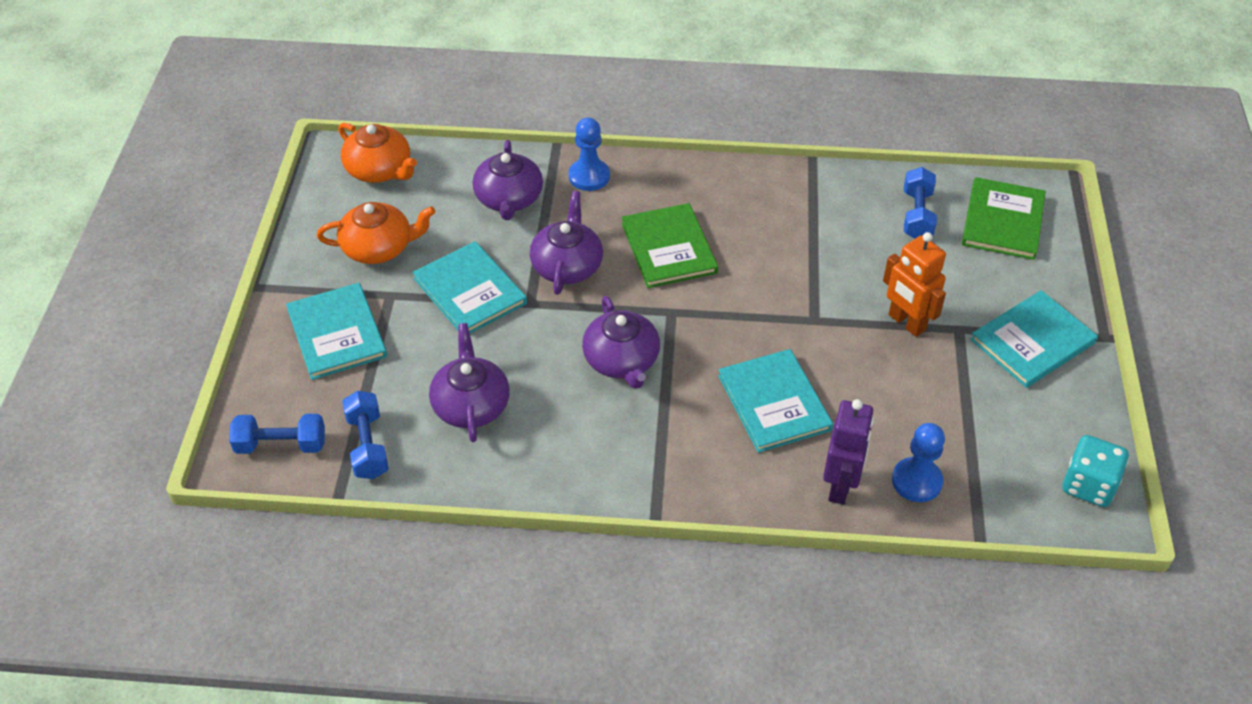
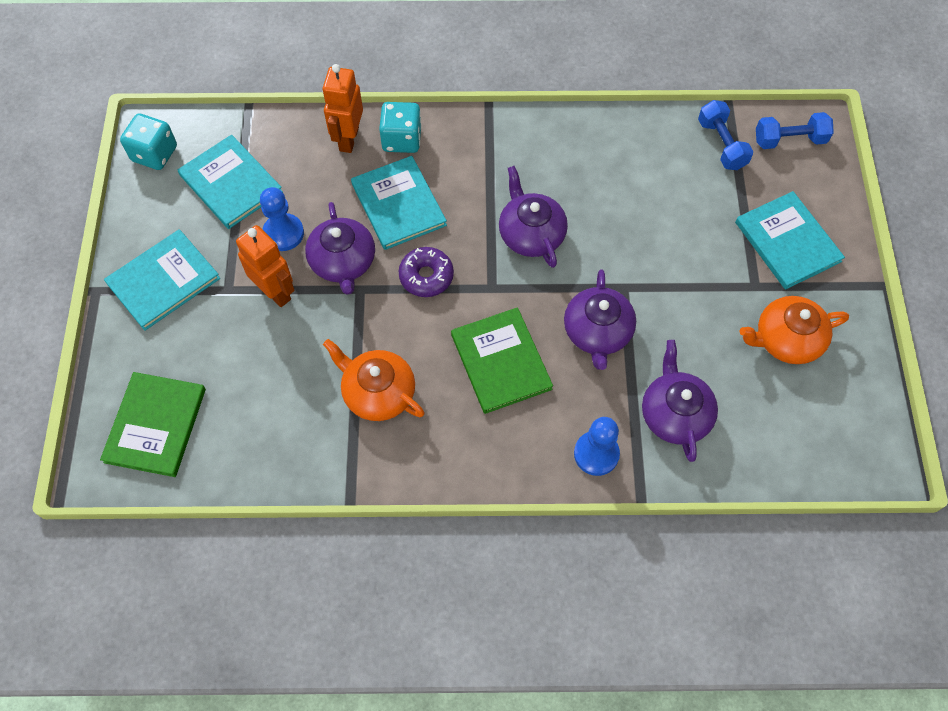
camera: 175 degrees right, 15 degrees up
orange teapot [338,123,417,183] -> orange teapot moved to [323,339,424,421]
turquoise book [412,241,527,334] -> turquoise book moved to [178,135,283,229]
purple teapot [429,323,510,442] -> purple teapot moved to [305,202,375,295]
purple robot [823,399,874,505] -> orange robot [322,64,363,153]
blue pawn [892,423,945,502] -> blue pawn moved to [260,187,304,251]
blue dumbbell [904,167,937,238] -> none
none -> turquoise dice [379,102,422,153]
none -> purple donut [399,247,454,297]

